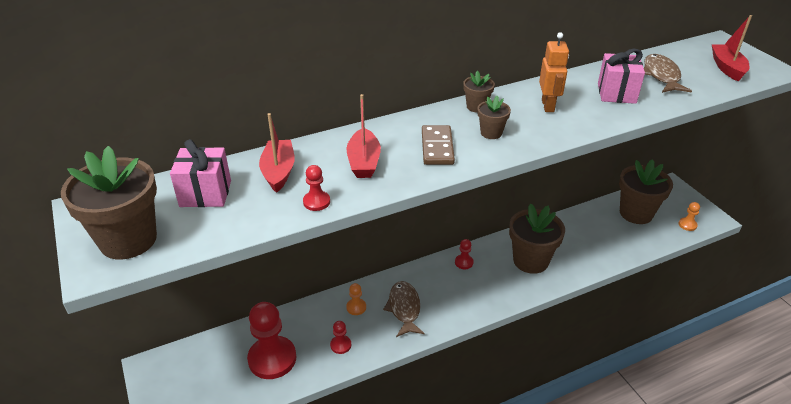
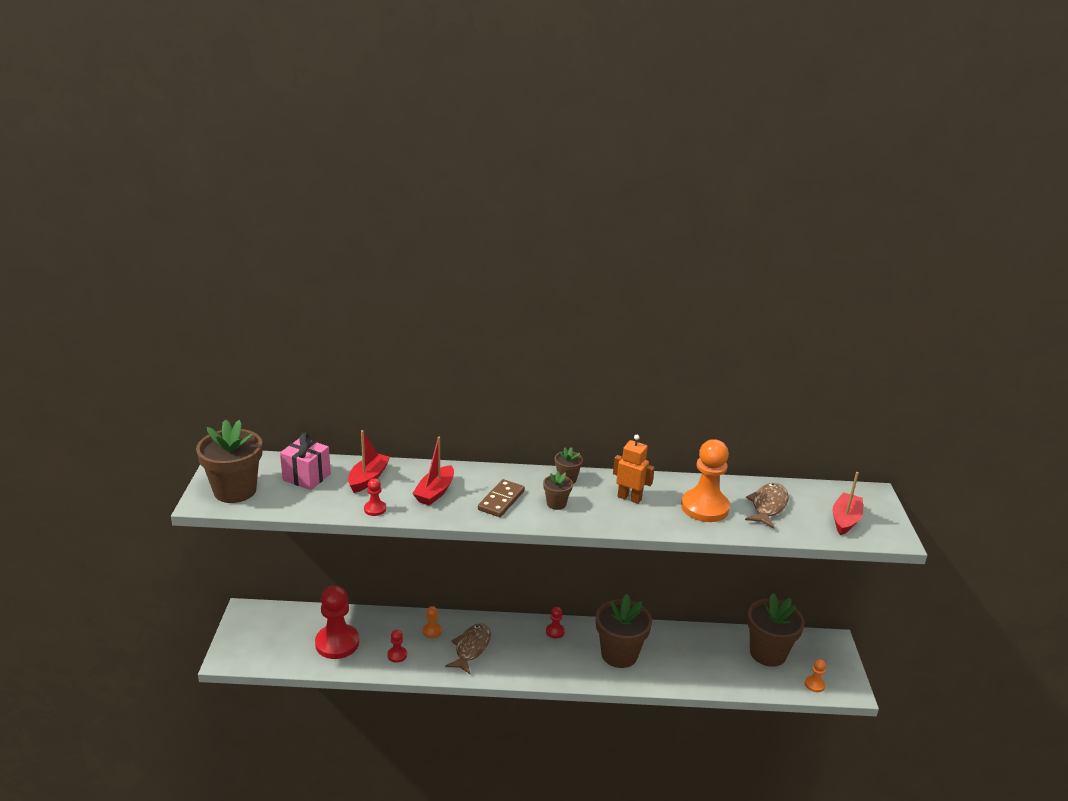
camera: 25 degrees right, 10 degrees down
orange robot [539,32,569,112] -> orange robot turned 90 degrees counterclockwise [613,435,655,504]
pink gift [598,49,645,104] -> orange pawn [681,439,730,522]

